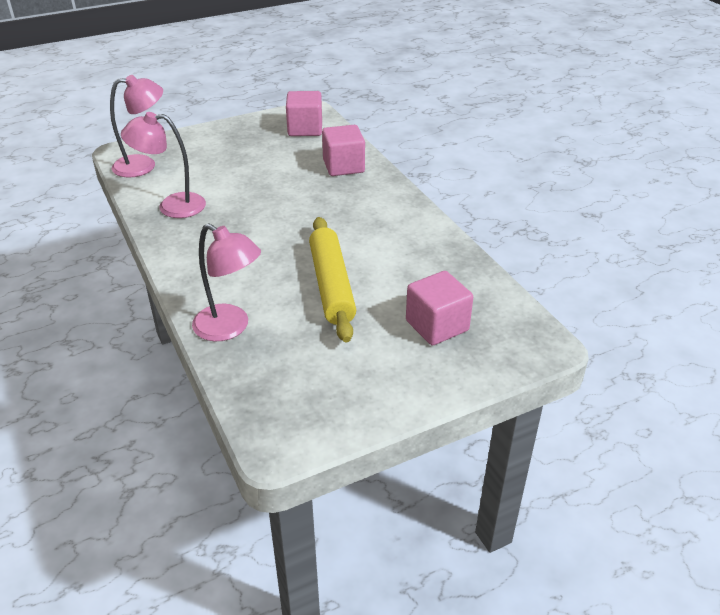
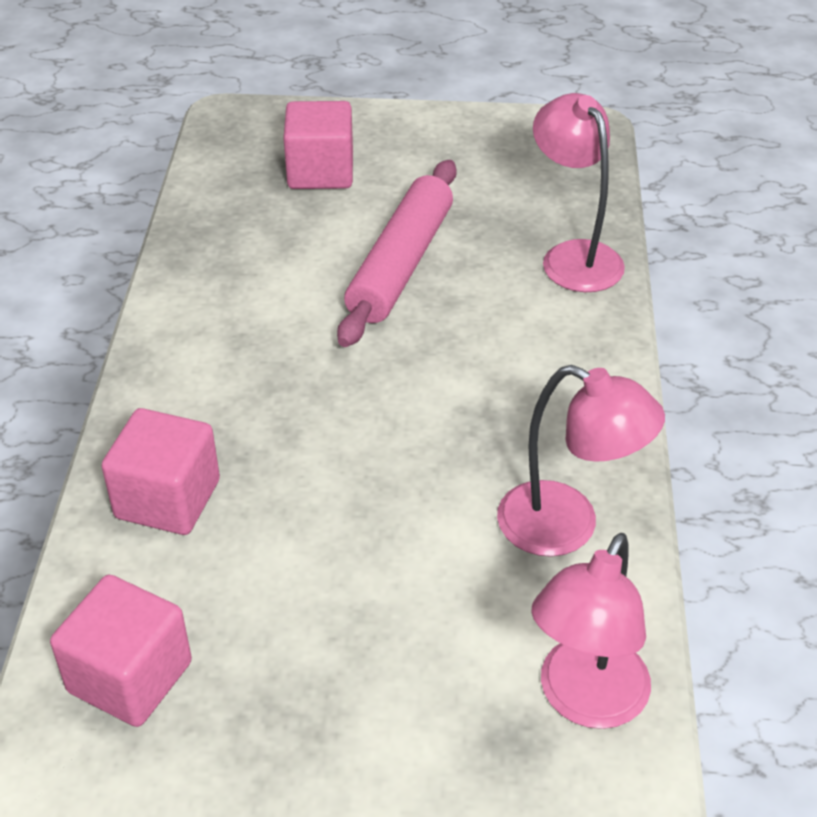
camera: 150 degrees left, 5 degrees up
pink lamp [110,75,163,178] -> pink lamp turned 75 degrees counterclockwise [531,533,651,729]
yellow rolling pin [309,217,356,342] -> pink rolling pin [337,160,457,347]

